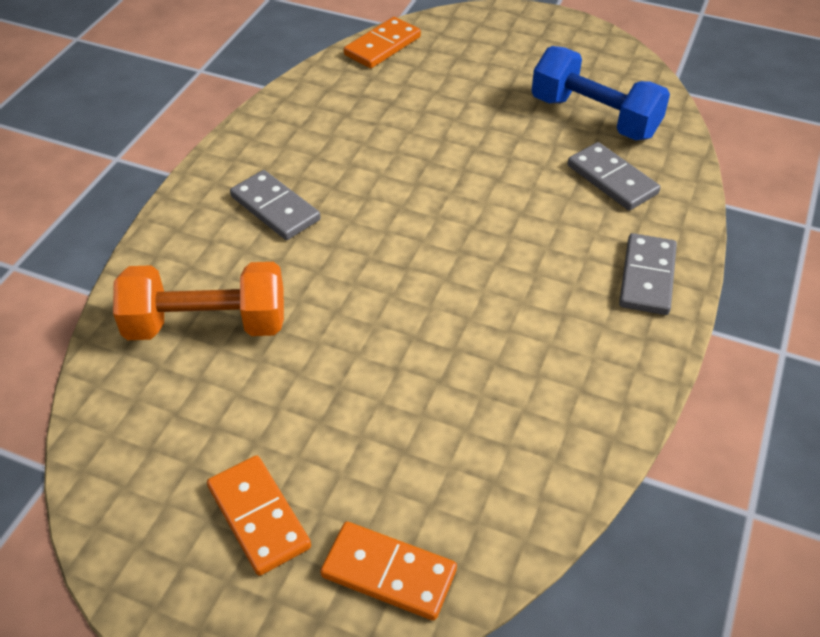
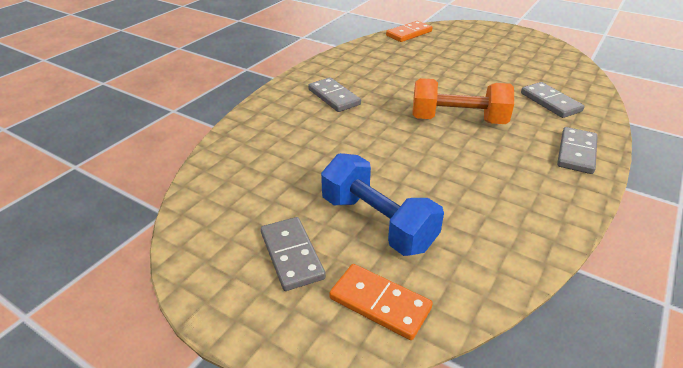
camera: 10 degrees right, 10 degrees down
orange dumbbell [113,262,284,340] -> orange dumbbell moved to [412,78,514,124]
orange domino [207,455,311,576] -> grey domino [261,217,326,291]
blue dumbbell [531,46,670,141] -> blue dumbbell moved to [321,153,444,256]

